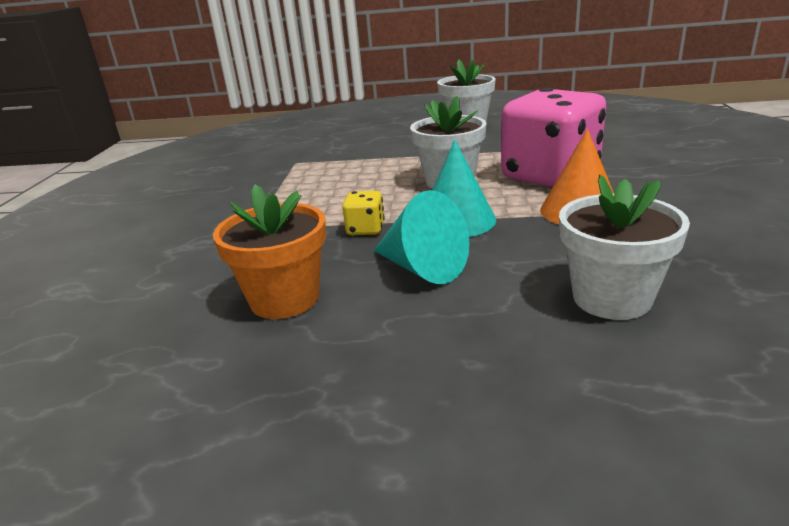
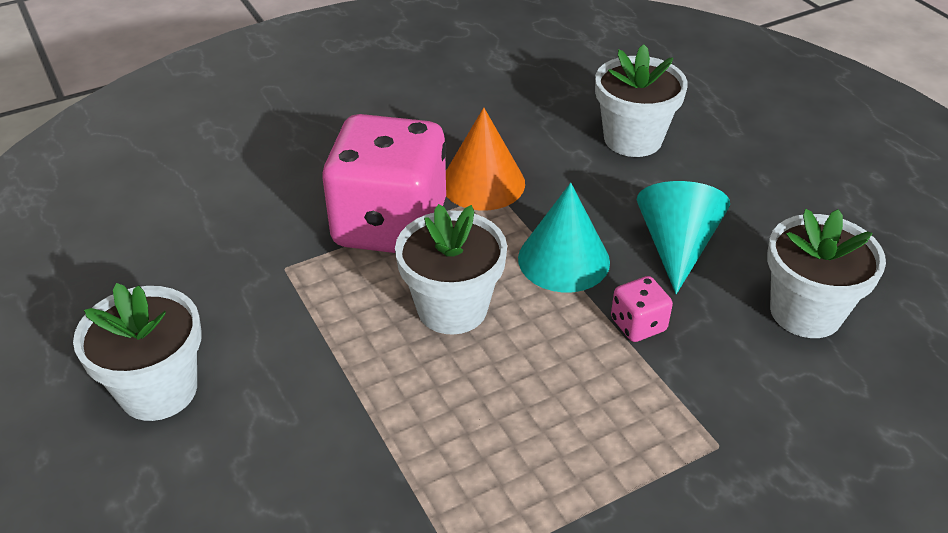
camera: 125 degrees left, 15 degrees up
orange flower pot [213,184,326,319] -> white flower pot [767,209,886,338]
yellow dice [342,191,385,235] -> pink dice [611,276,673,342]

